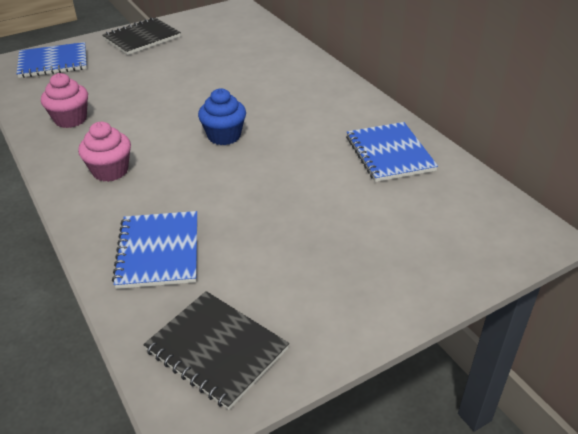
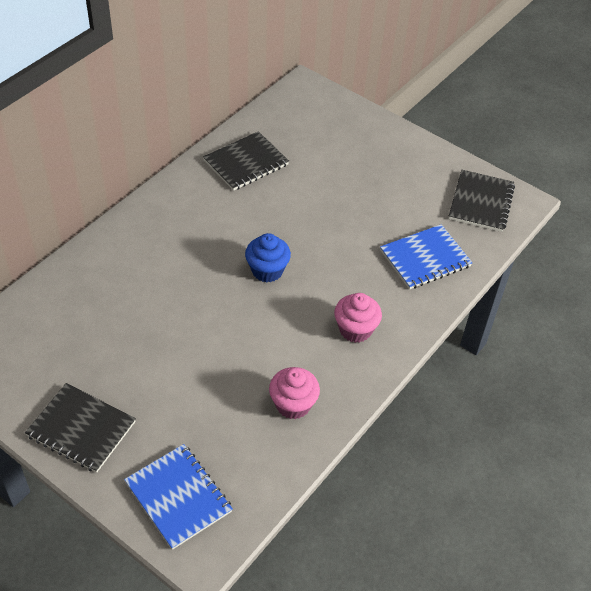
camera: 115 degrees left, 10 degrees up
blue notebook [346,122,438,182] -> black notebook [203,131,289,191]

